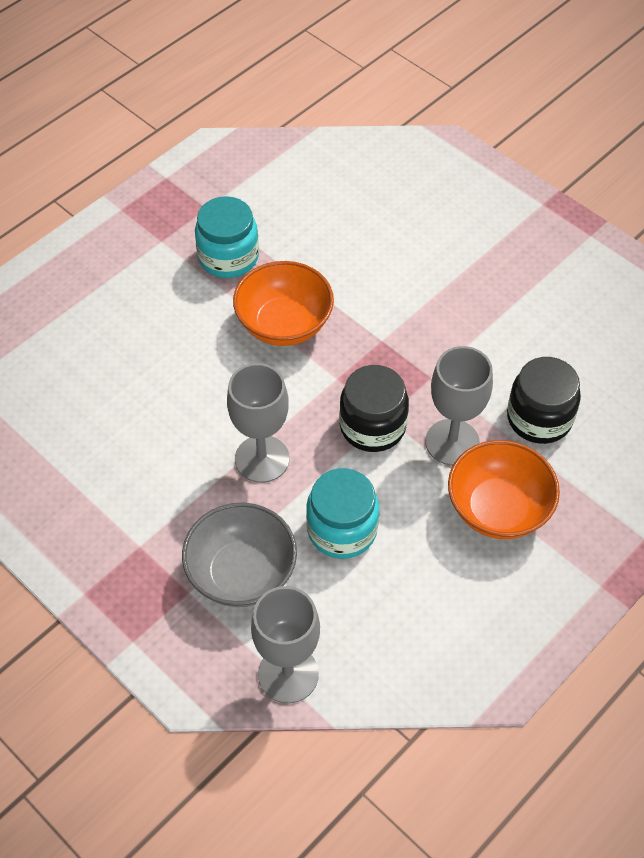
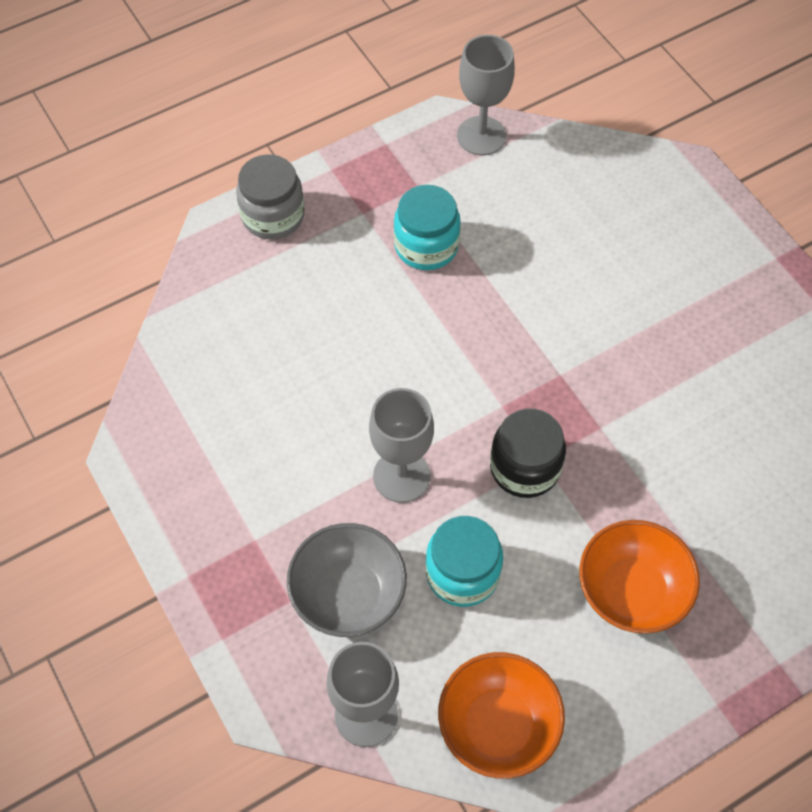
camera: 15 degrees right, 5 degrees up
orange bowl [233,261,334,346] -> orange bowl moved to [438,652,565,779]
grey goblet [425,346,493,466] -> grey goblet moved to [457,35,515,156]
black jar [507,357,581,444] -> none
none -> grey jar [236,154,305,239]

